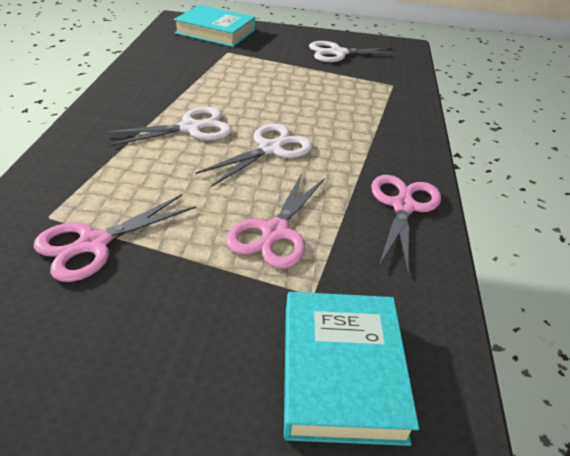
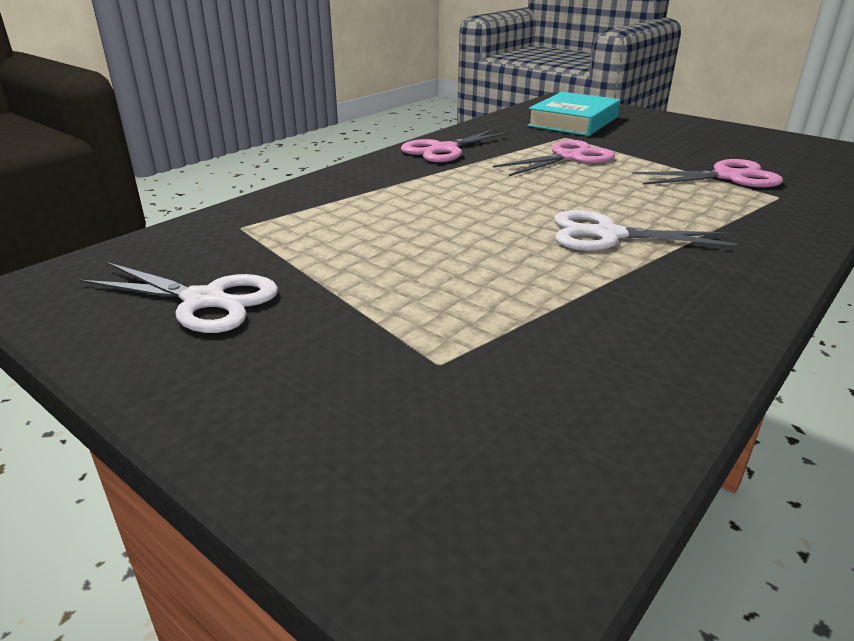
camera: 145 degrees left, 10 degrees down
turquoise book [174,5,255,47] -> none
white scissors [195,124,312,187] -> none

